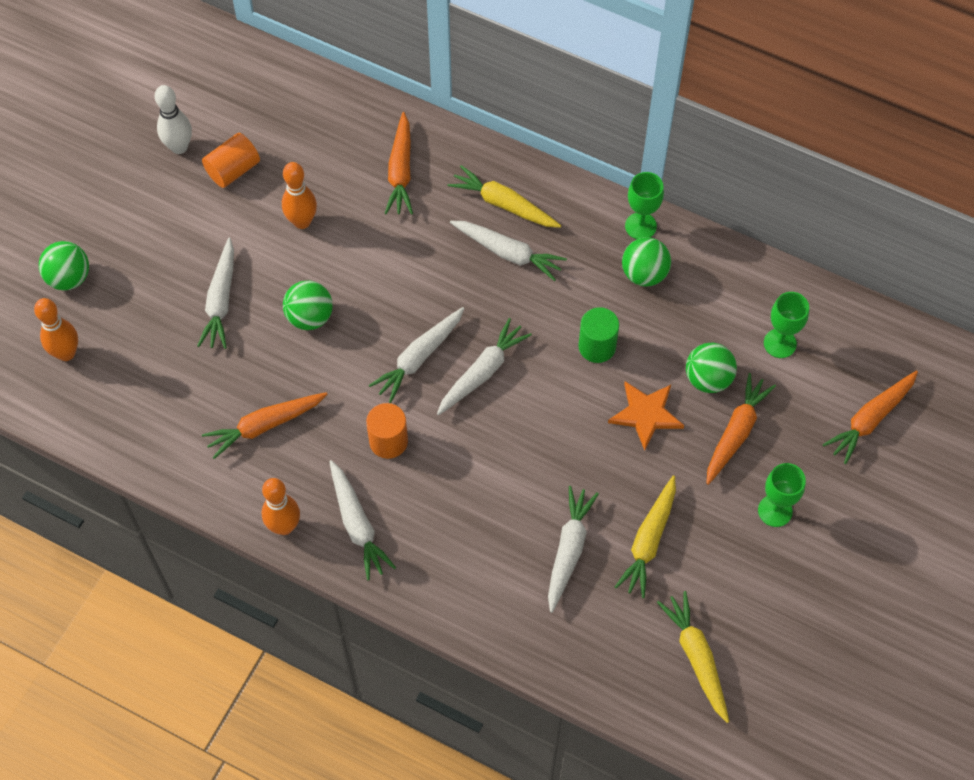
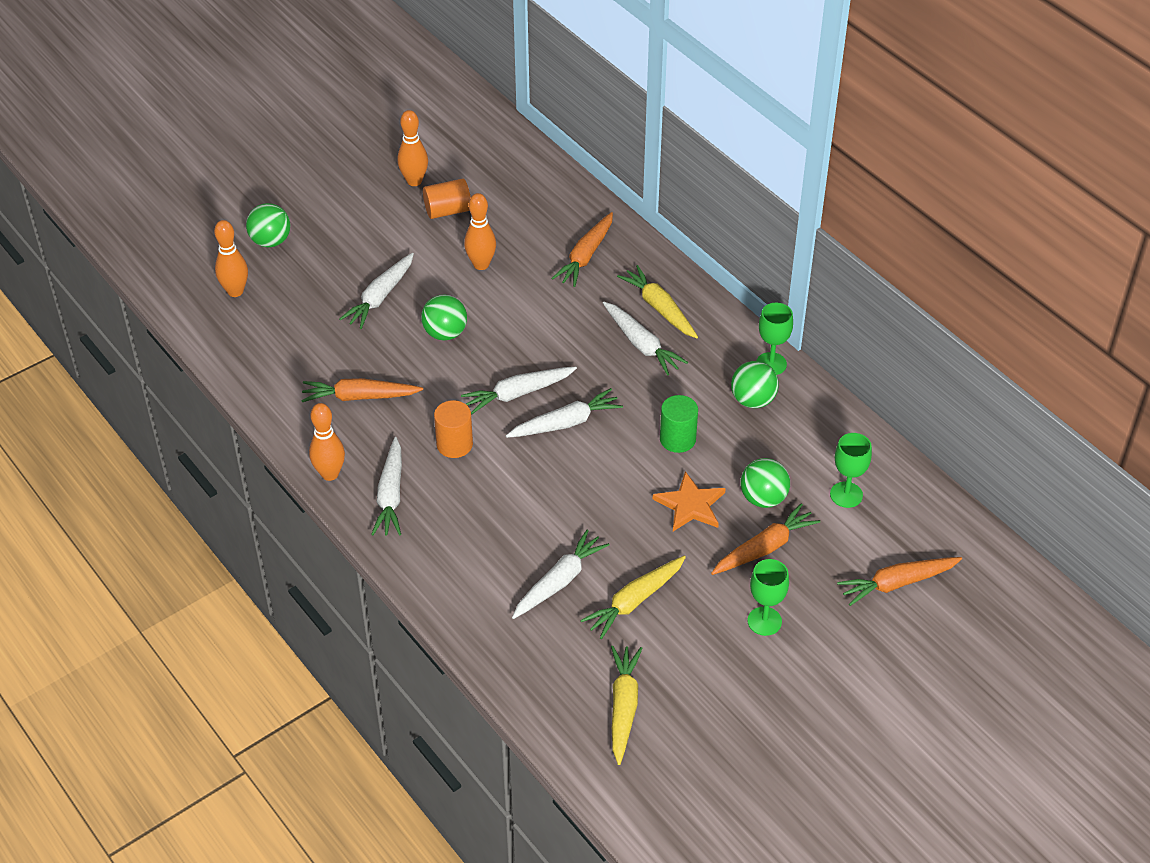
camera: 25 degrees right, 15 degrees down
white bowling pin [155,85,192,154] -> orange bowling pin [398,110,428,186]

